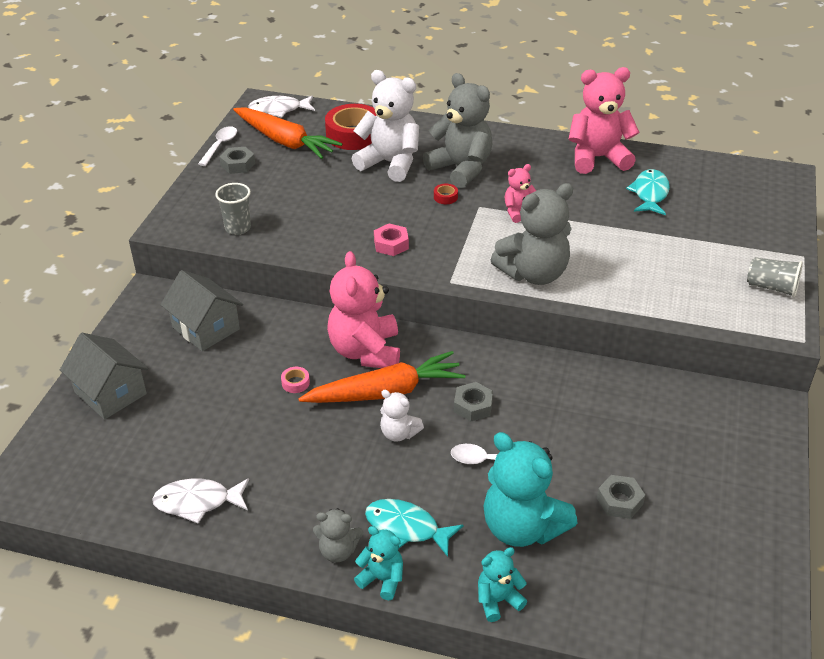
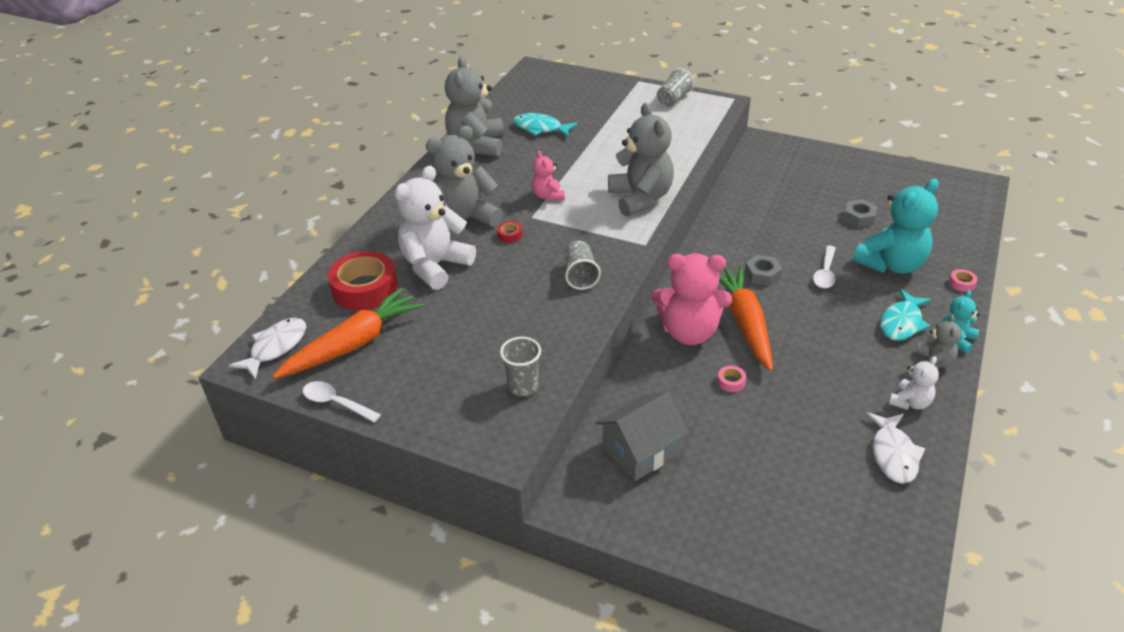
camera: 80 degrees left, 0 degrees up
grey house [60,333,148,420] -> none
grey nut [219,147,255,174] -> none
white fish [248,96,315,117] -> white fish turned 150 degrees counterclockwise [228,318,306,380]
pink nut [374,224,409,256] -> grey cup [564,240,601,290]
white teddy bear [380,390,424,442] -> white teddy bear moved to [889,356,939,410]
turquoise teddy bear [478,547,527,622] -> pink tape [949,269,977,292]
pink teddy bear [569,67,640,174] -> grey teddy bear [445,56,504,156]

